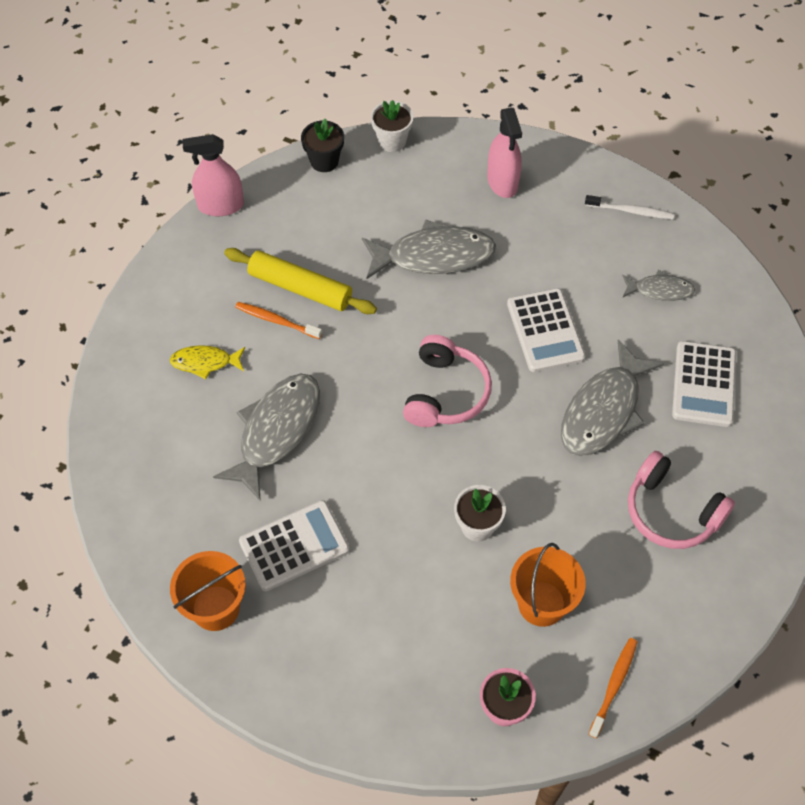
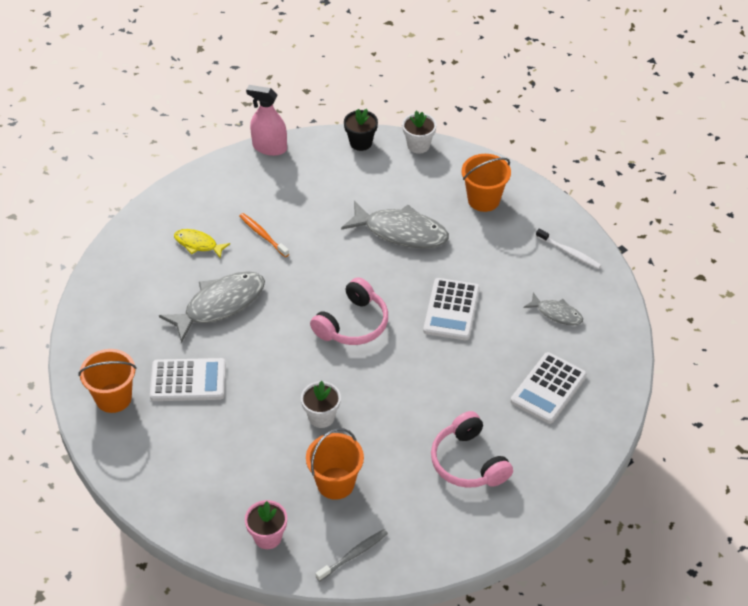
camera: 25 degrees right, 10 degrees down
yellow rolling pin [224,248,377,314] -> none
pink spray bottle [487,108,522,198] -> orange bucket [461,154,511,212]
grey fish [561,339,664,456] -> none
orange toothbrush [589,638,638,738] -> grey toothbrush [316,529,388,582]

